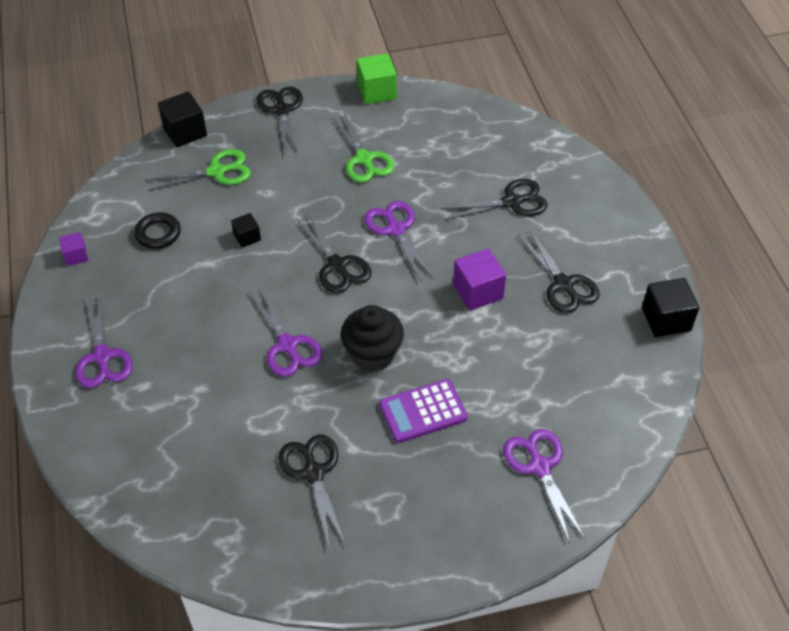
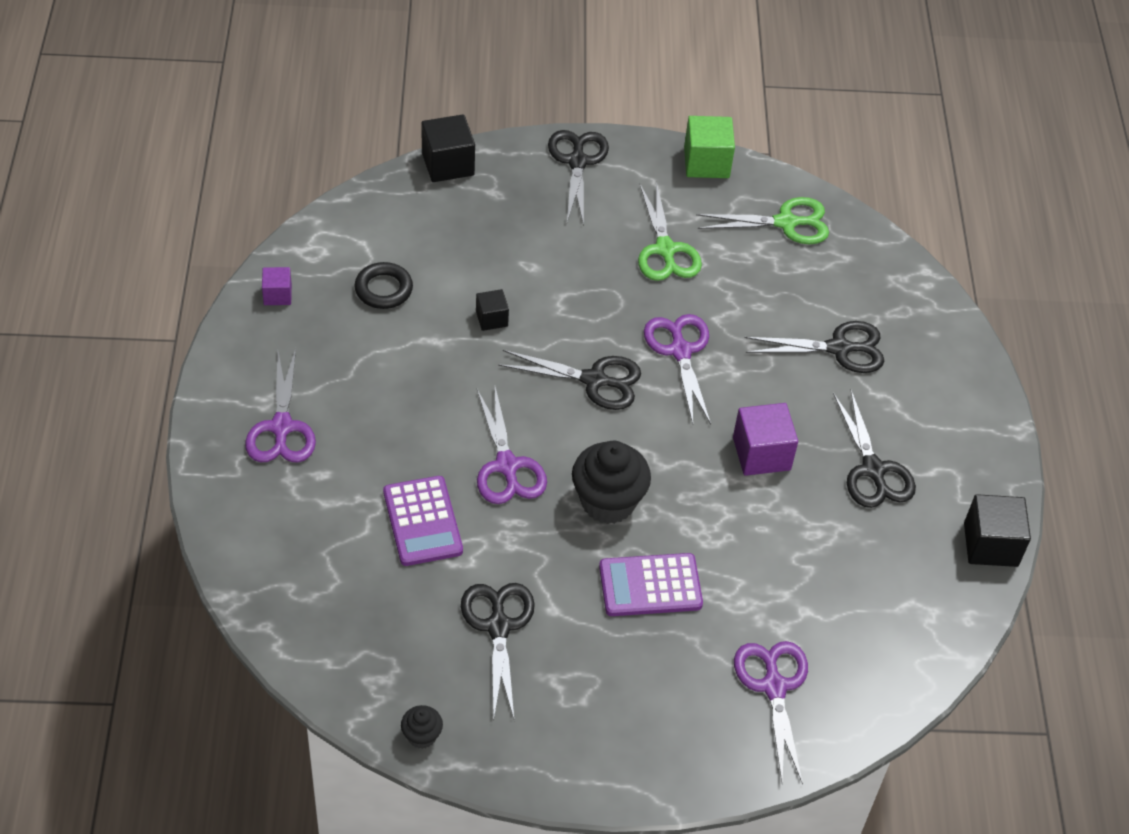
camera: 10 degrees right, 0 degrees up
green scissors [145,149,251,191] -> green scissors moved to [696,197,829,244]
black scissors [296,213,372,294] -> black scissors turned 60 degrees counterclockwise [498,350,641,410]
none -> purple calculator [383,476,463,566]
none -> black cupcake [401,705,443,749]

